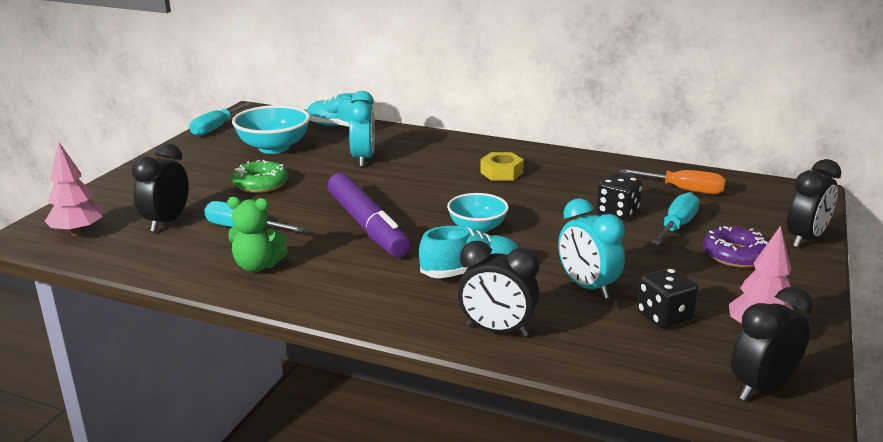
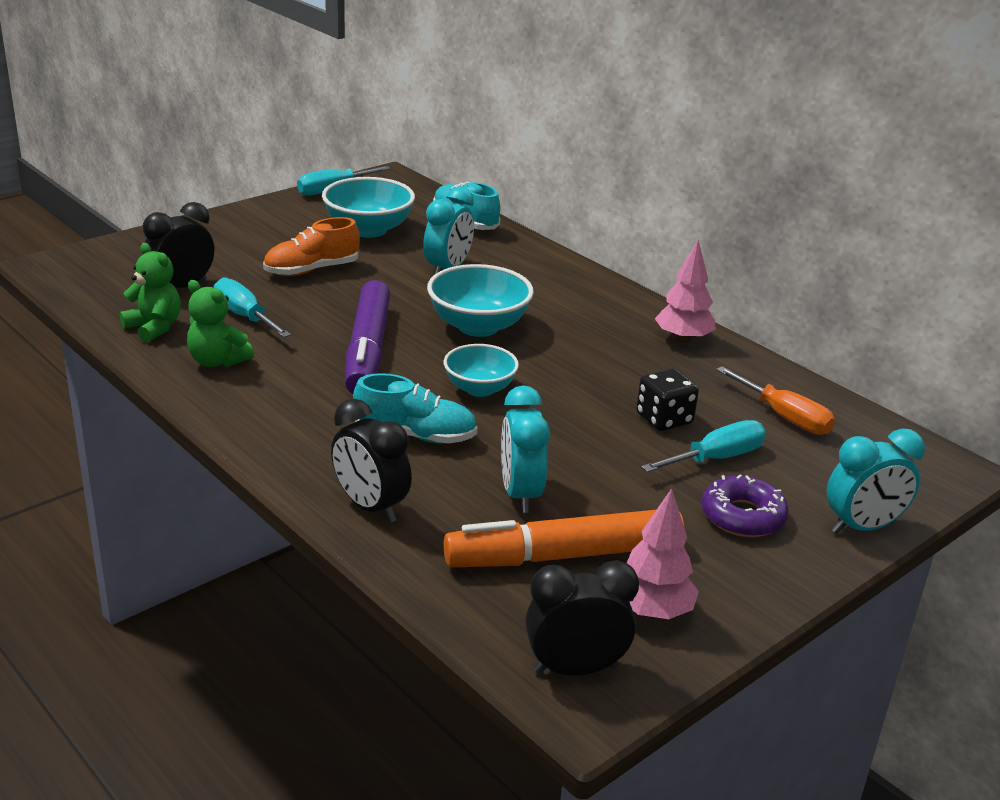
camera: 25 degrees right, 5 degrees up
pink tree [45,142,103,236] -> pink tree moved to [655,240,716,343]
green donut [232,160,288,193] -> orange shoe [263,217,360,276]
yellow nut [480,152,524,181] -> none
black dice [637,268,698,329] -> orange marker [443,510,685,567]
black clock [787,159,841,248] -> turquoise clock [827,428,925,534]
none -> green teddy bear [120,243,181,342]
none -> turquoise bowl [427,264,534,337]

